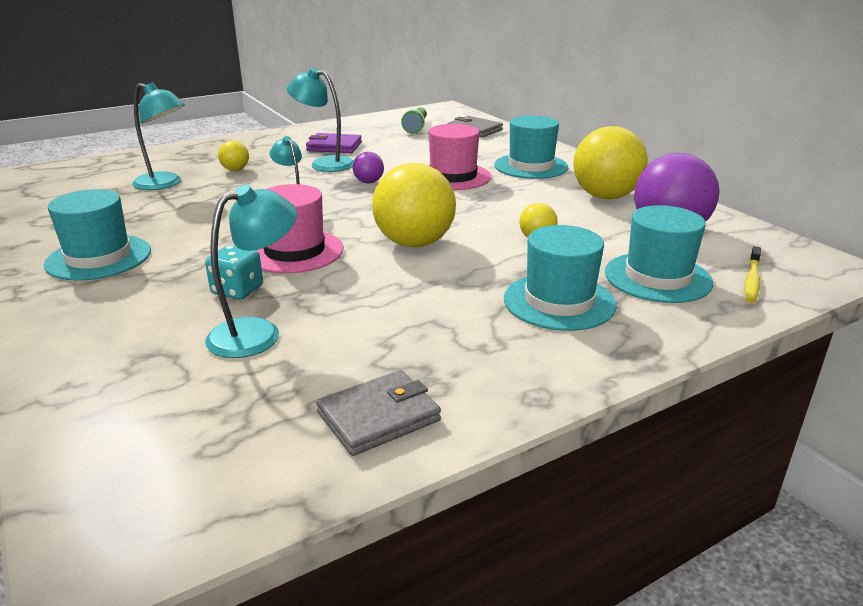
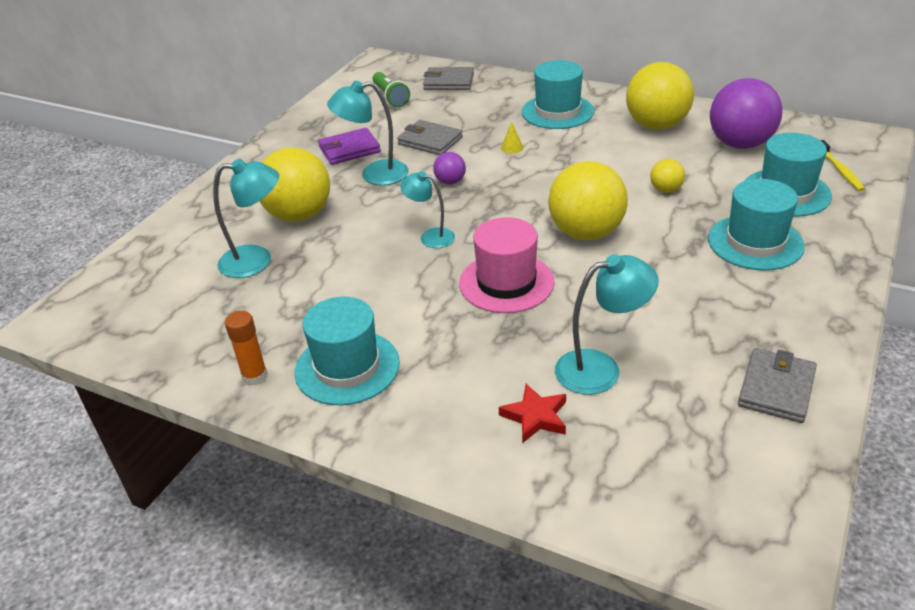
camera: 30 degrees left, 10 degrees up
turquoise lamp [205,185,297,358] -> turquoise lamp turned 60 degrees clockwise [555,254,659,395]
turquoise dice [205,245,263,300] -> none
yellow ball [218,140,249,171] -> yellow ball [260,147,330,222], size x2.15
pink hat [429,124,491,190] -> yellow cone [501,122,523,154]
none -> orange glue stick [225,311,268,386]
none -> grey wallet [397,120,463,155]
none -> red star [499,384,566,443]

